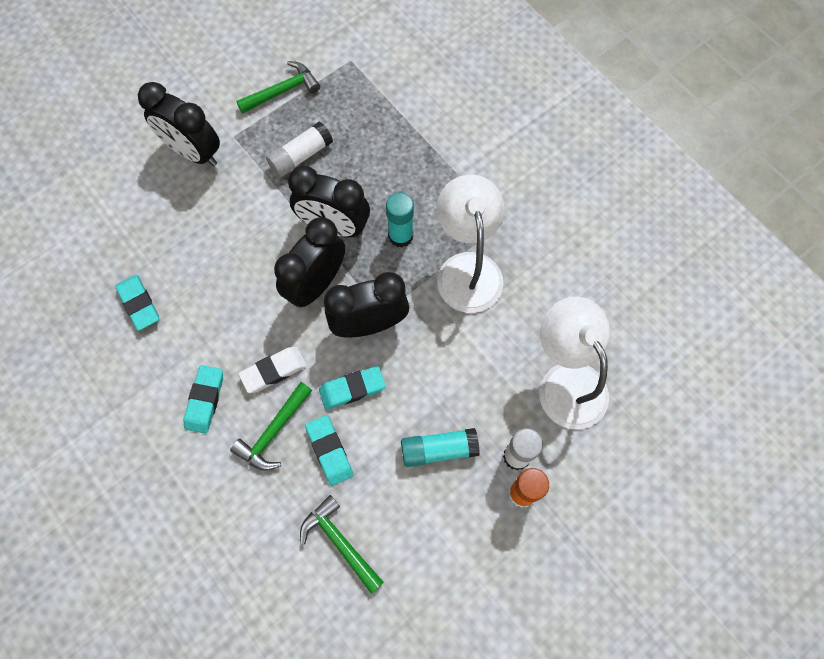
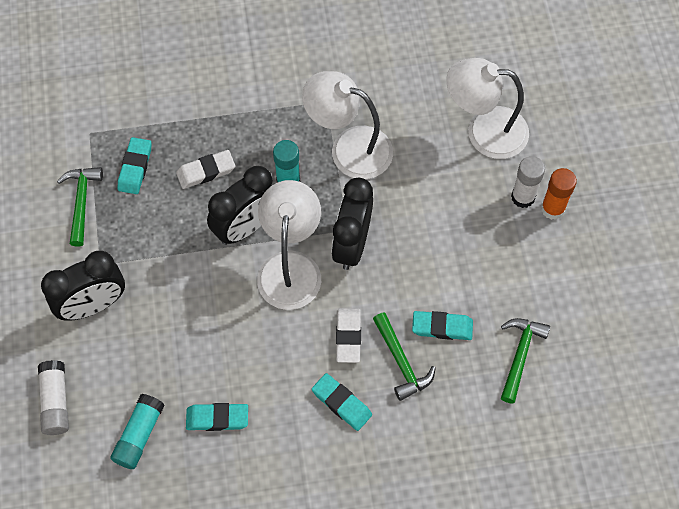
camera: 60 degrees left, 5 degrees down
white glue stick [266,121,333,177] -> white glue stick moved to [38,360,69,435]
black clock [274,217,345,308] -> white lamp [257,180,321,310]
green hammer [300,495,384,594] -> green hammer turned 120 degrees clockwise [501,318,550,404]
turquoise eraser [319,366,386,410] -> turquoise eraser moved to [118,137,151,194]
turquoise glue stick [401,428,480,467] -> turquoise glue stick moved to [110,394,165,469]
none -> white eraser [176,150,235,189]

